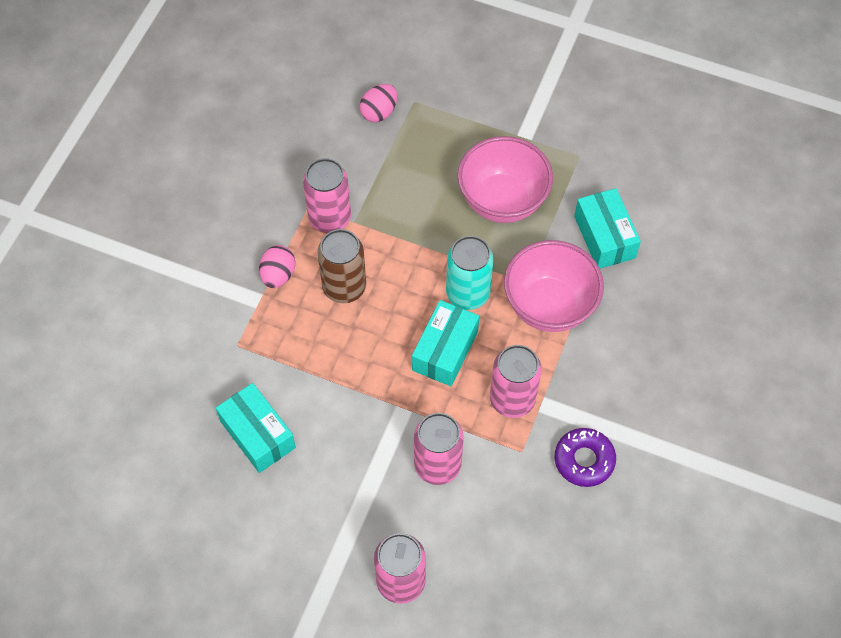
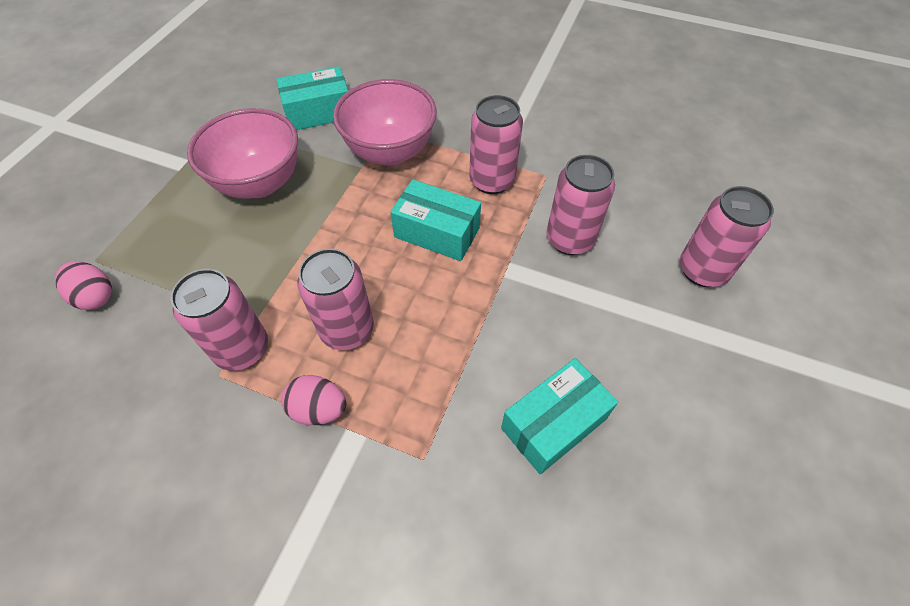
camera: 90 degrees left, 5 degrees down
brown can [317,229,366,303] -> pink can [297,248,374,350]
turquoise can [446,236,494,310] -> none
purple donut [554,428,616,487] -> none

